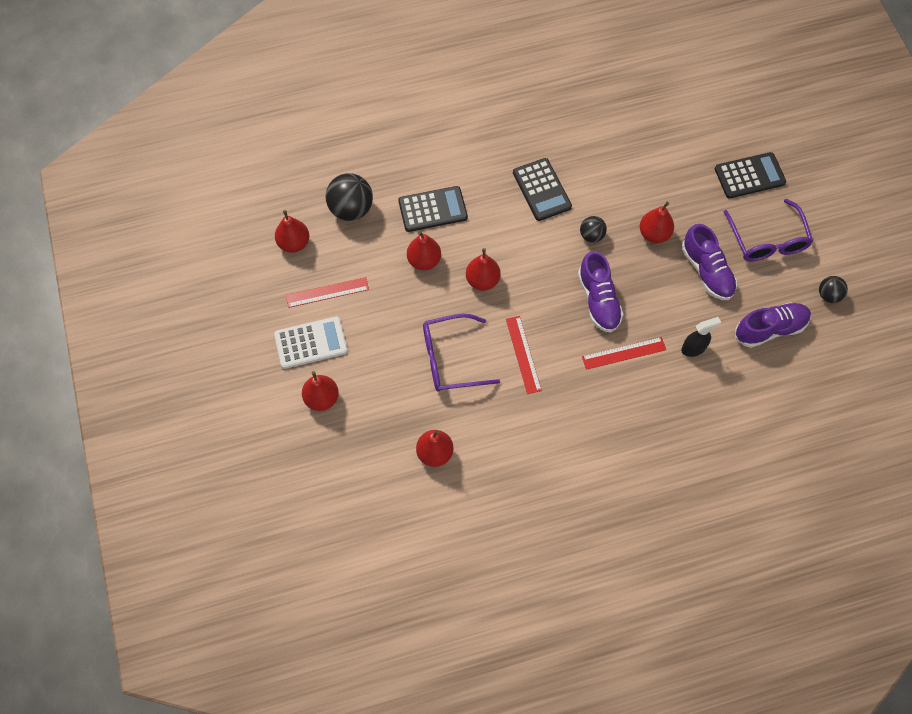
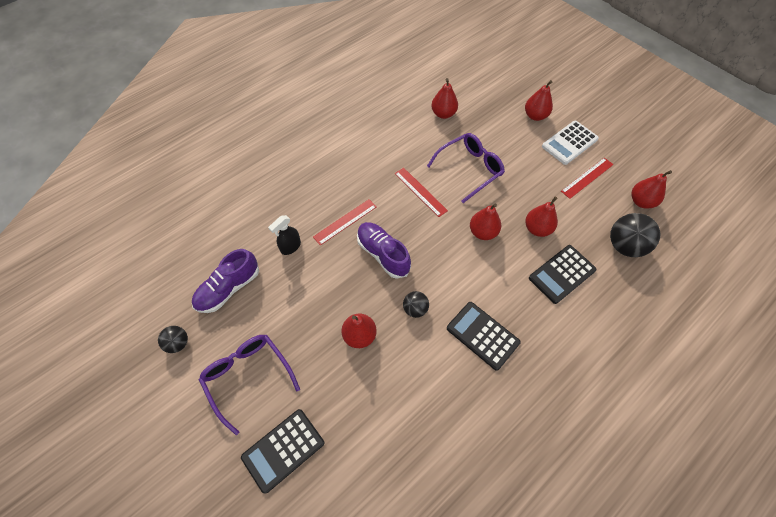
camera: 155 degrees right, 5 degrees down
purple shoe [682,224,737,300] -> none

